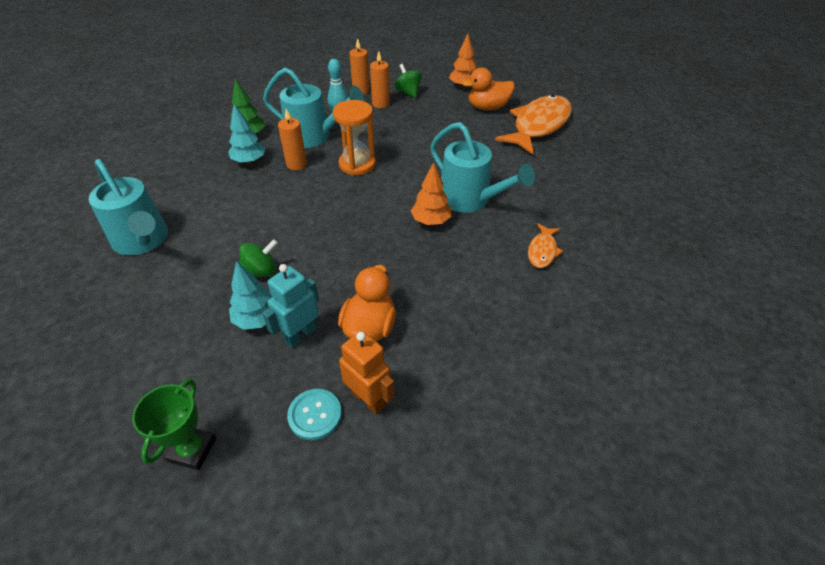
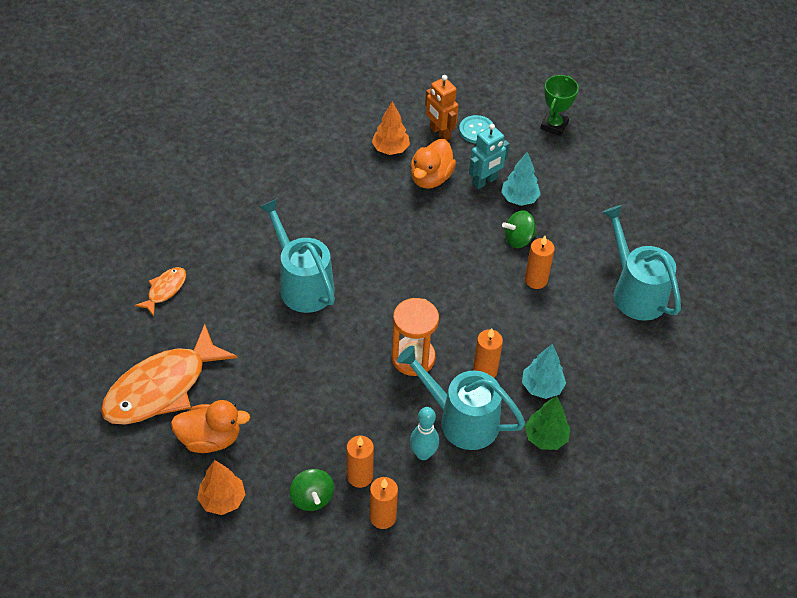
camera: 170 degrees left, 5 degrees up
orange tree [411,162,451,225] -> orange tree moved to [372,101,410,155]
orange fish [528,223,563,268] -> orange fish moved to [135,267,186,316]
none -> orange candle [525,236,555,289]

